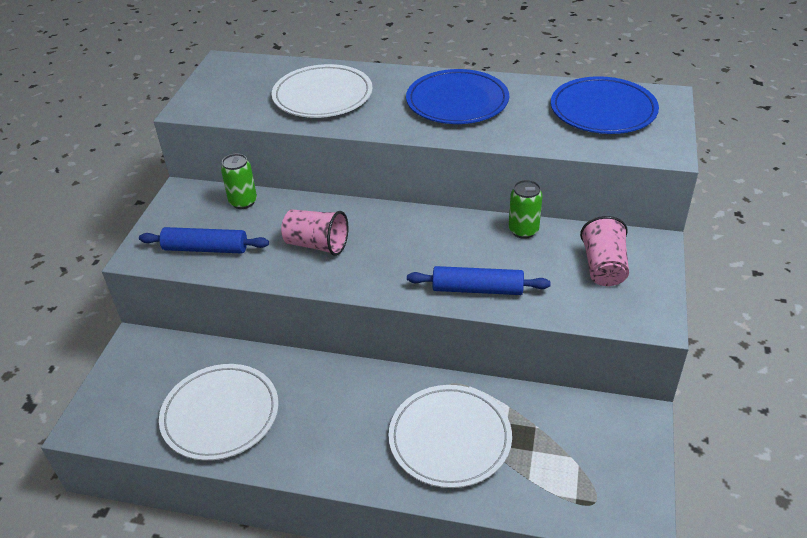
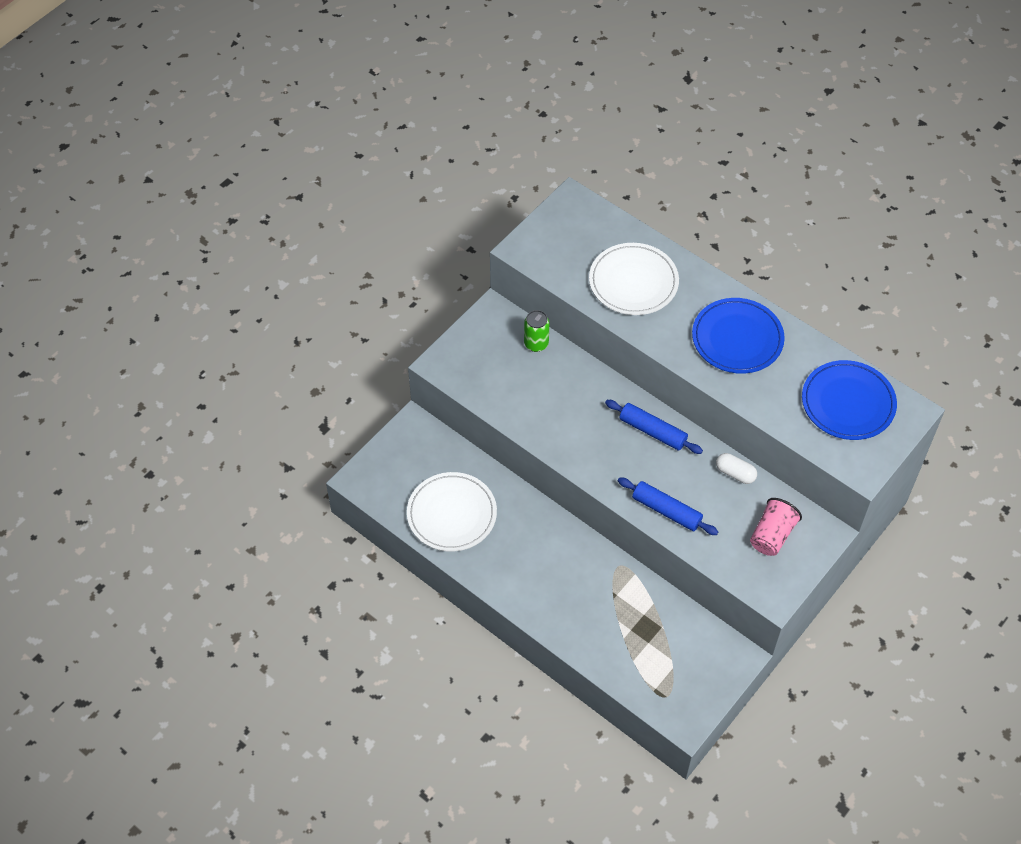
camera: 25 degrees right, 15 degrees up
blue rolling pin [139,227,269,254] -> blue rolling pin moved to [605,400,703,454]
pink cup [281,209,348,256] -> none
white plate [388,385,512,488] -> none
green can [509,180,543,239] -> white capsule [716,453,757,484]

